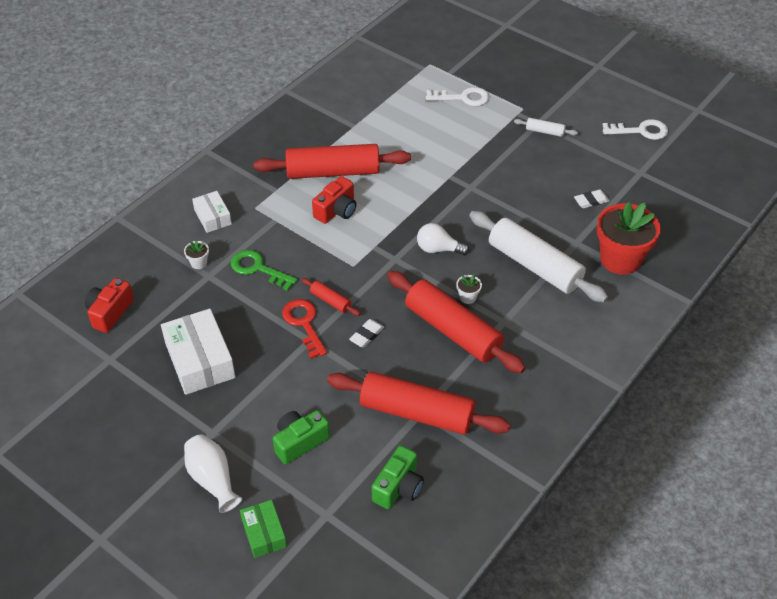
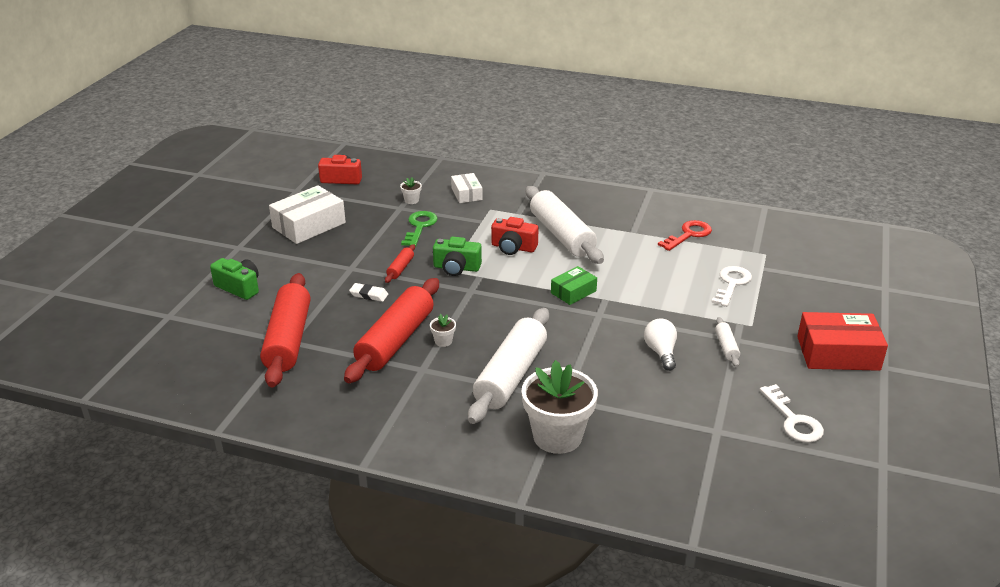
camera: 70 degrees right, 15 degrees down
white vase [184,435,242,513] -> none
white box [192,191,232,233] -> white box turned 60 degrees counterclockwise [451,173,483,203]
green box [240,500,287,558] -> green box moved to [551,266,597,305]
red rolling pin [254,144,411,179] -> white rolling pin [526,186,604,264]
red key [282,299,327,359] -> red key moved to [658,220,712,251]
green camera [372,445,424,509] -> green camera moved to [433,237,482,276]
white light bulb [417,223,469,255] -> white light bulb moved to [644,319,677,371]
white key [426,87,489,106] -> white key turned 135 degrees counterclockwise [711,266,752,307]
white eraser [574,190,610,208] -> none
red flower pot [597,202,661,275] -> white flower pot [522,360,598,454]
none -> red box [797,312,888,371]

